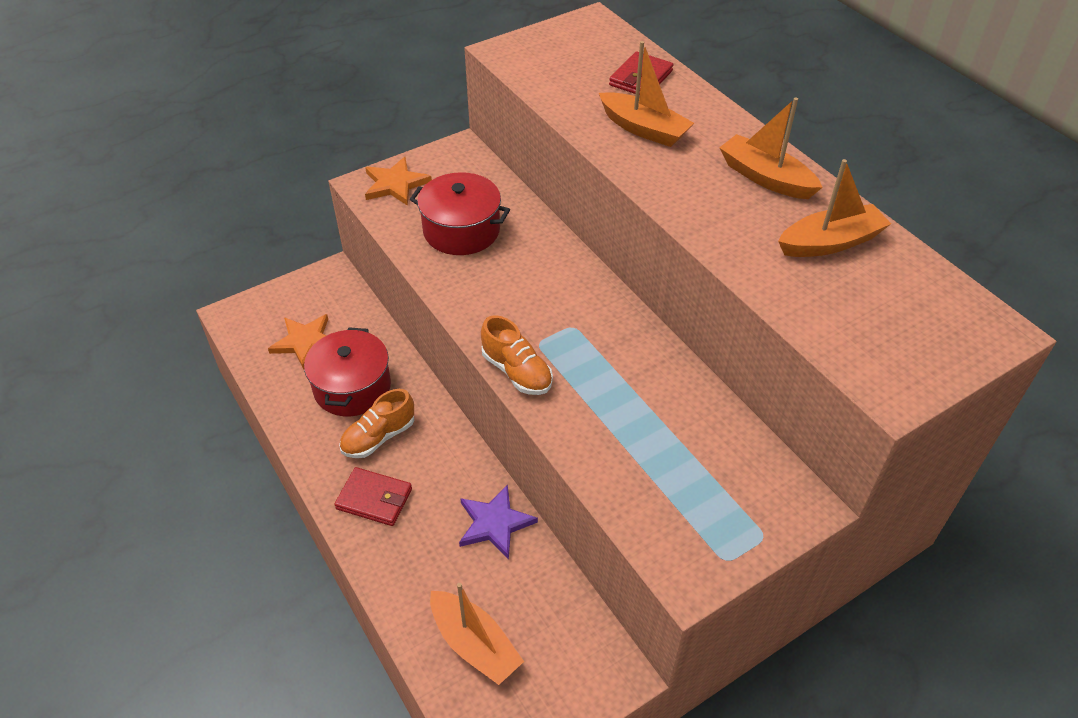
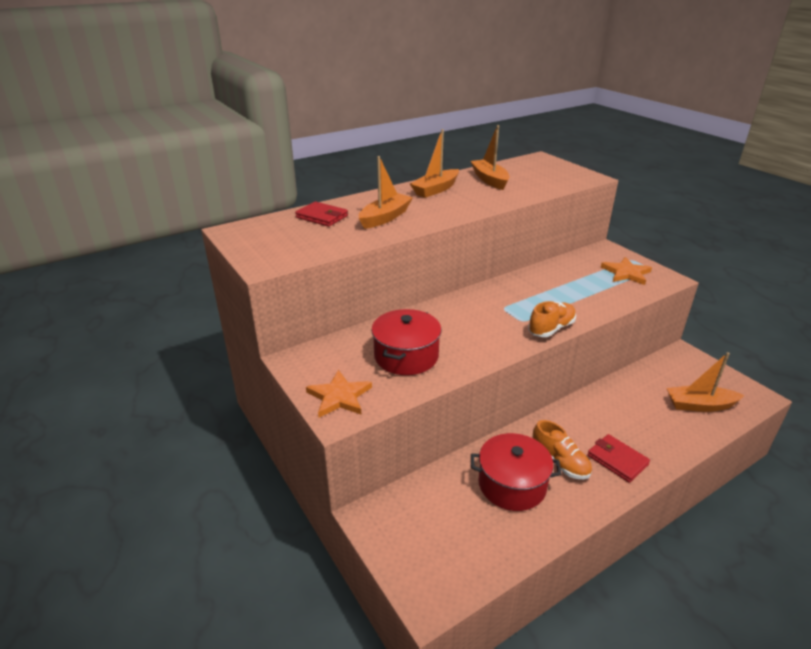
camera: 90 degrees left, 15 degrees down
orange star [268,314,328,369] -> orange star moved to [601,257,652,285]
red wallet [334,467,412,526] -> red wallet turned 60 degrees counterclockwise [587,434,650,483]
orange boat [430,583,524,685] -> orange boat turned 135 degrees counterclockwise [666,352,745,412]
purple star [459,484,538,559] -> none

